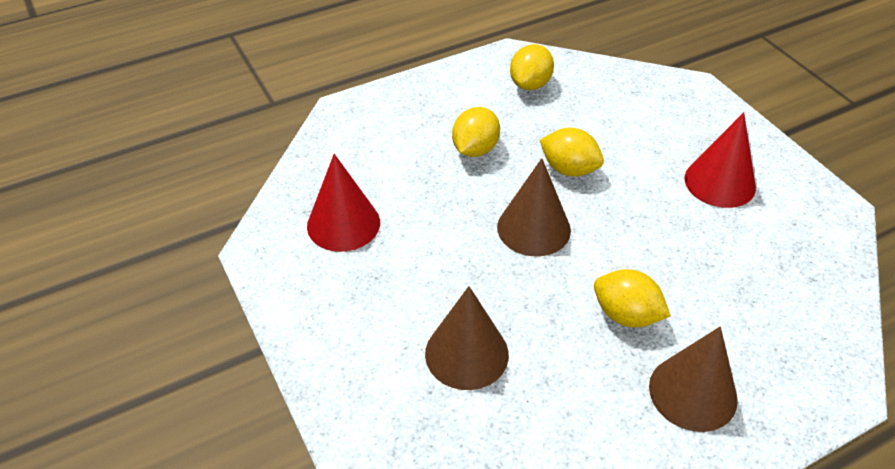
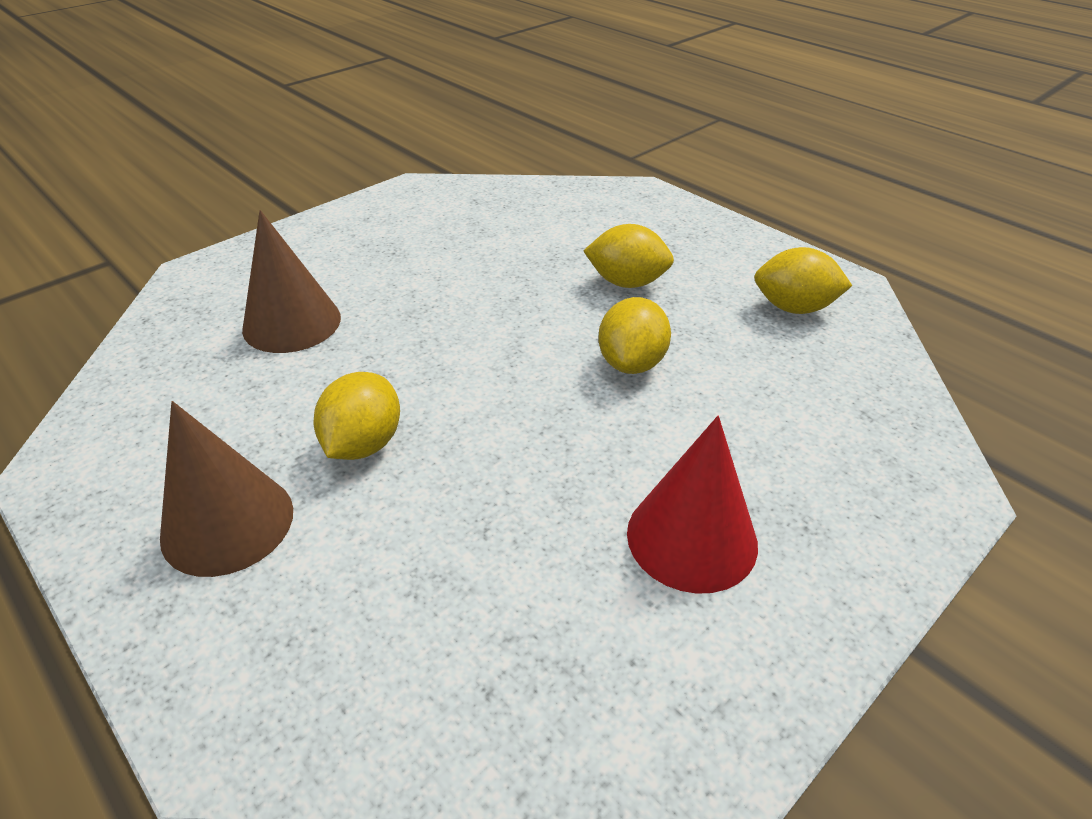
camera: 75 degrees right, 5 degrees down
red cone [307,154,380,252] -> none
brown cone [497,158,571,256] -> none

